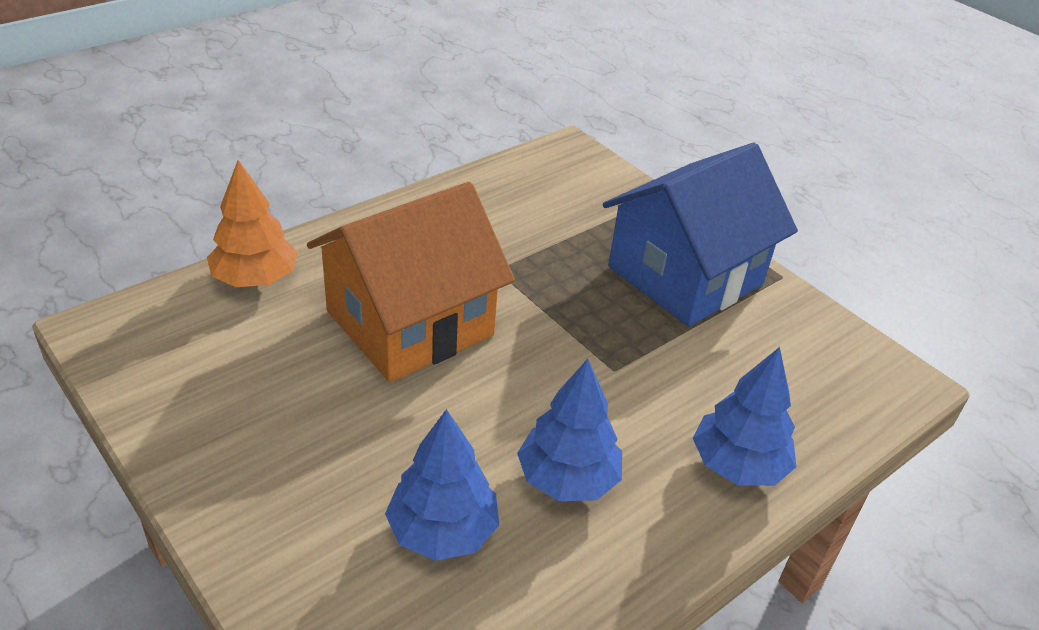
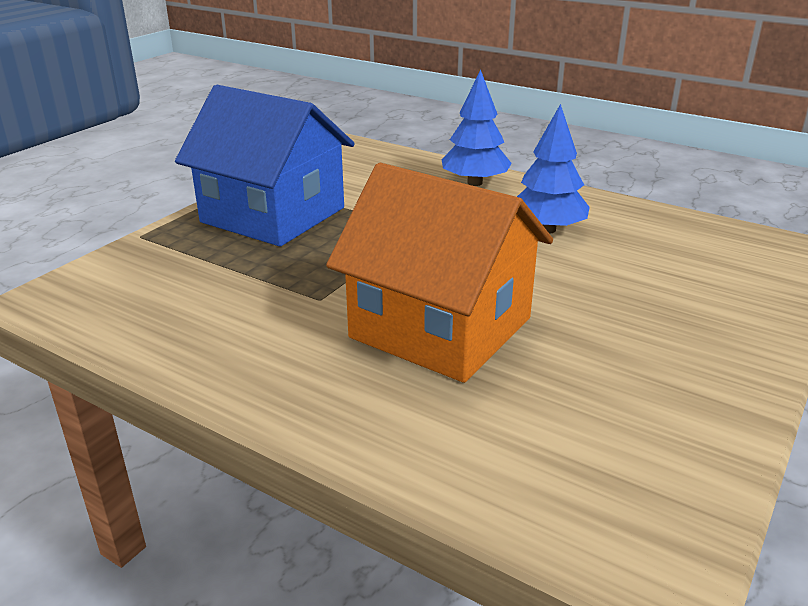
camera: 105 degrees left, 10 degrees down
orange tree [207,160,298,287] -> none
blue tree [385,409,499,561] -> none

